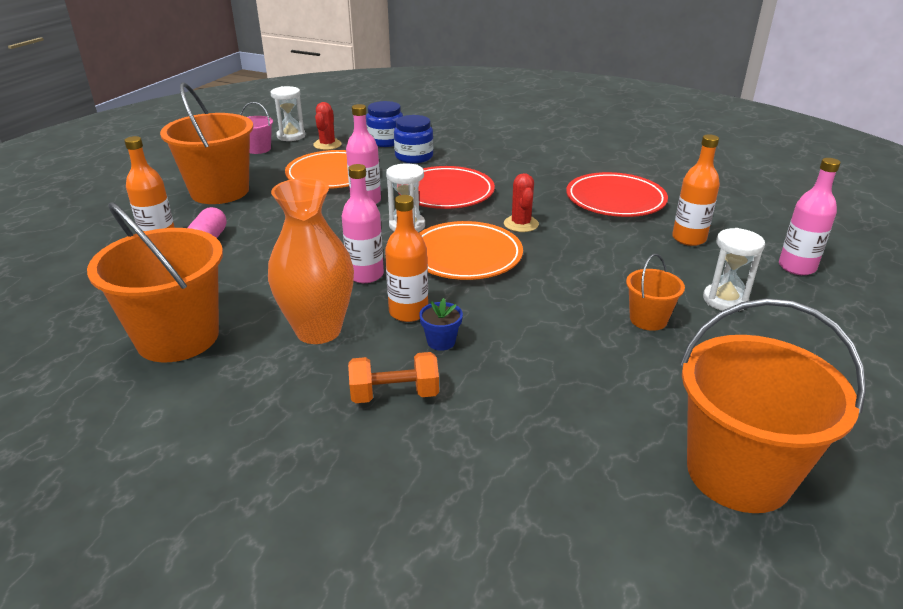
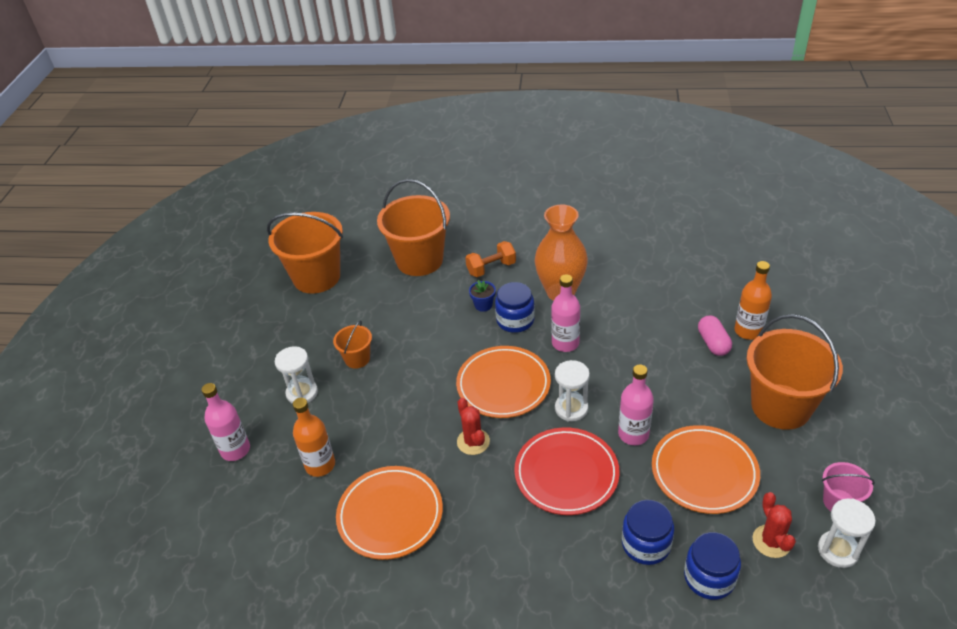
camera: 165 degrees right, 10 degrees up
orange bucket [87,202,223,362] -> orange bucket moved to [377,179,450,276]
orange bottle [385,195,428,322] -> blue jar [495,282,535,333]
red plate [566,172,668,217] -> orange plate [336,466,443,560]

